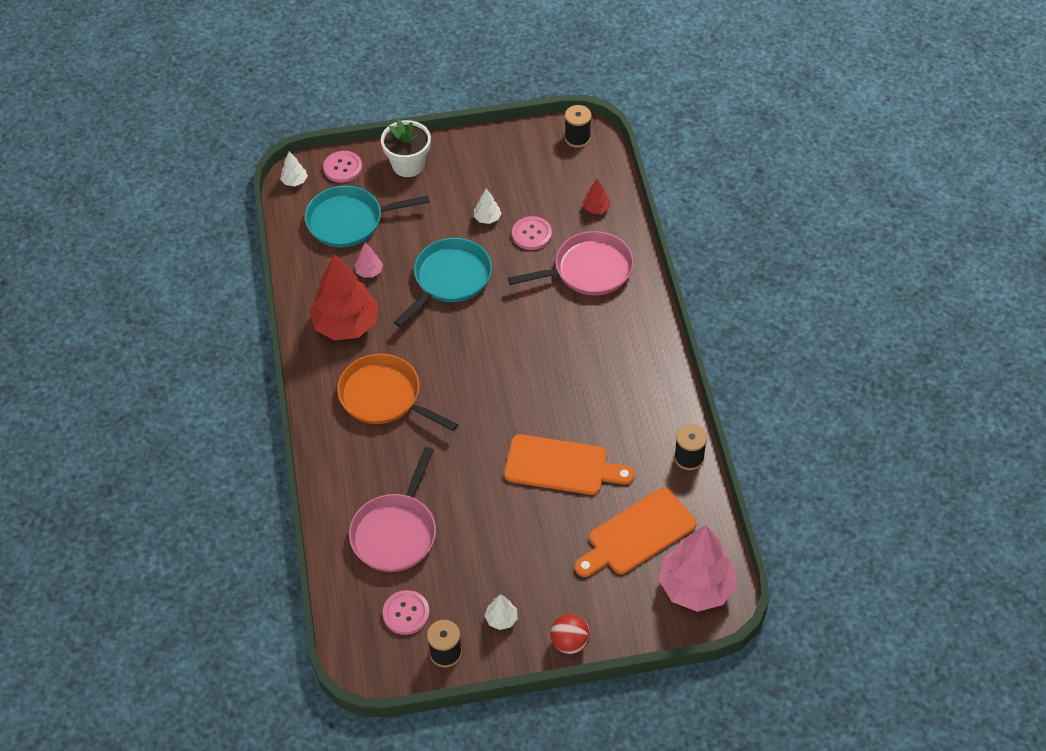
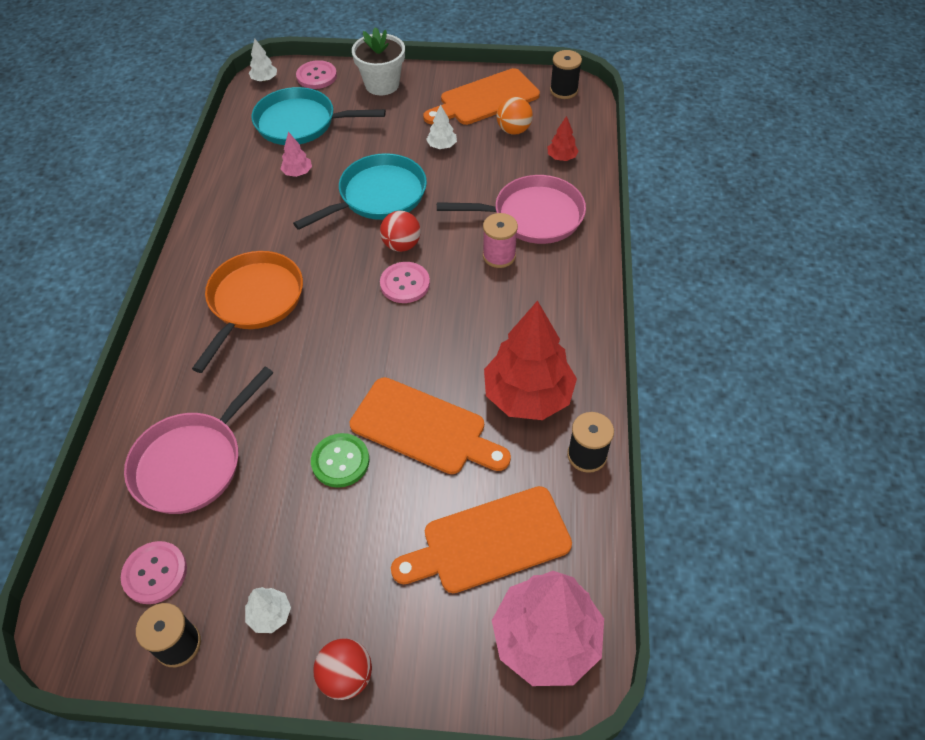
camera: 15 degrees right, 0 degrees up
red tree [309,254,378,340] -> red tree moved to [484,300,577,420]
orange pan [337,354,458,432] -> orange pan turned 60 degrees clockwise [192,251,303,373]
pink button [512,216,552,250] -> pink button moved to [380,262,430,303]
none -> green button [311,433,369,488]
none -> red ball [380,211,421,252]
none -> orange cutting board [423,68,540,125]
none -> pink spool [483,213,518,268]
none -> orange ball [497,97,533,135]

